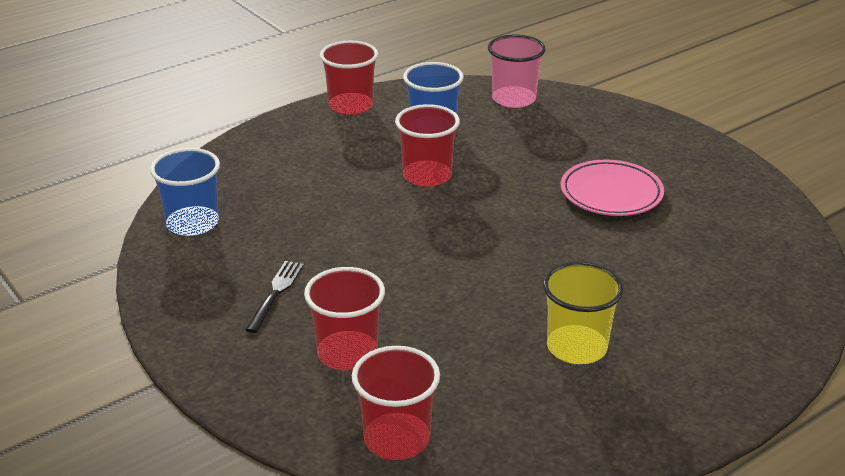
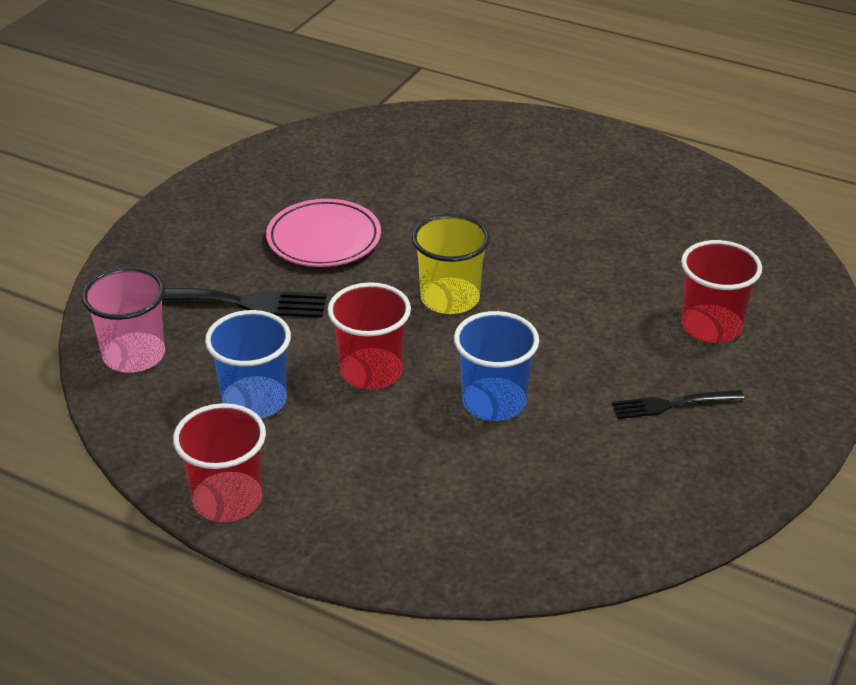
camera: 115 degrees left, 5 degrees up
blue cup [150,148,220,236] -> blue cup moved to [454,311,539,421]
red cup [352,346,440,460] -> none
yellow cup [543,261,624,364] -> yellow cup moved to [412,214,490,314]
none -> black fork [162,288,327,318]

